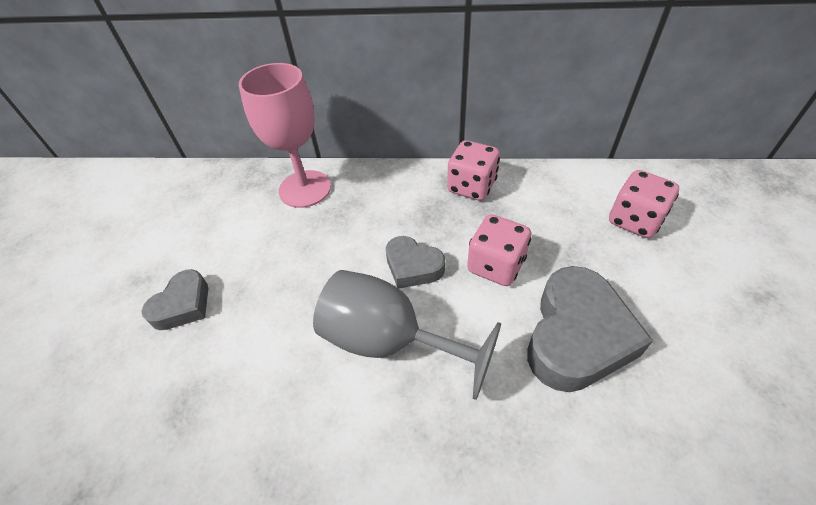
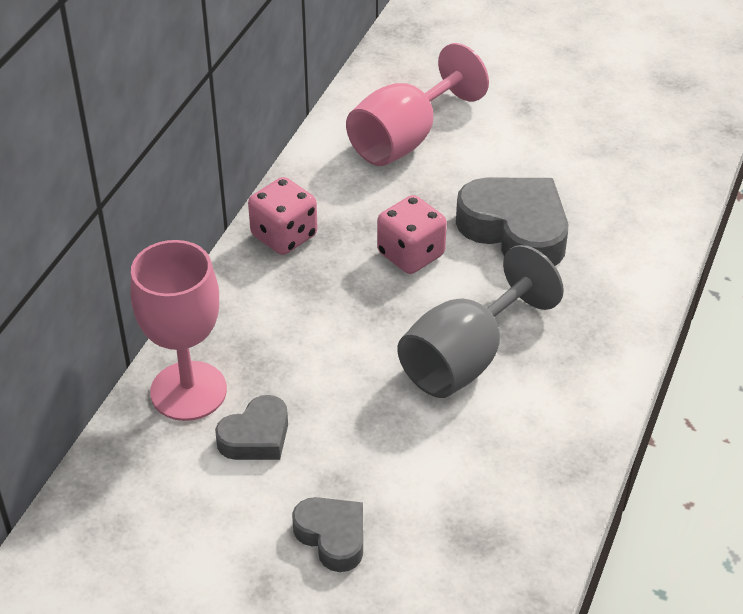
camera: 75 degrees left, 5 degrees down
grey heart [386,236,445,289] -> grey heart moved to [215,395,288,460]
pink dice [609,170,679,238] -> pink goblet [346,43,489,166]

